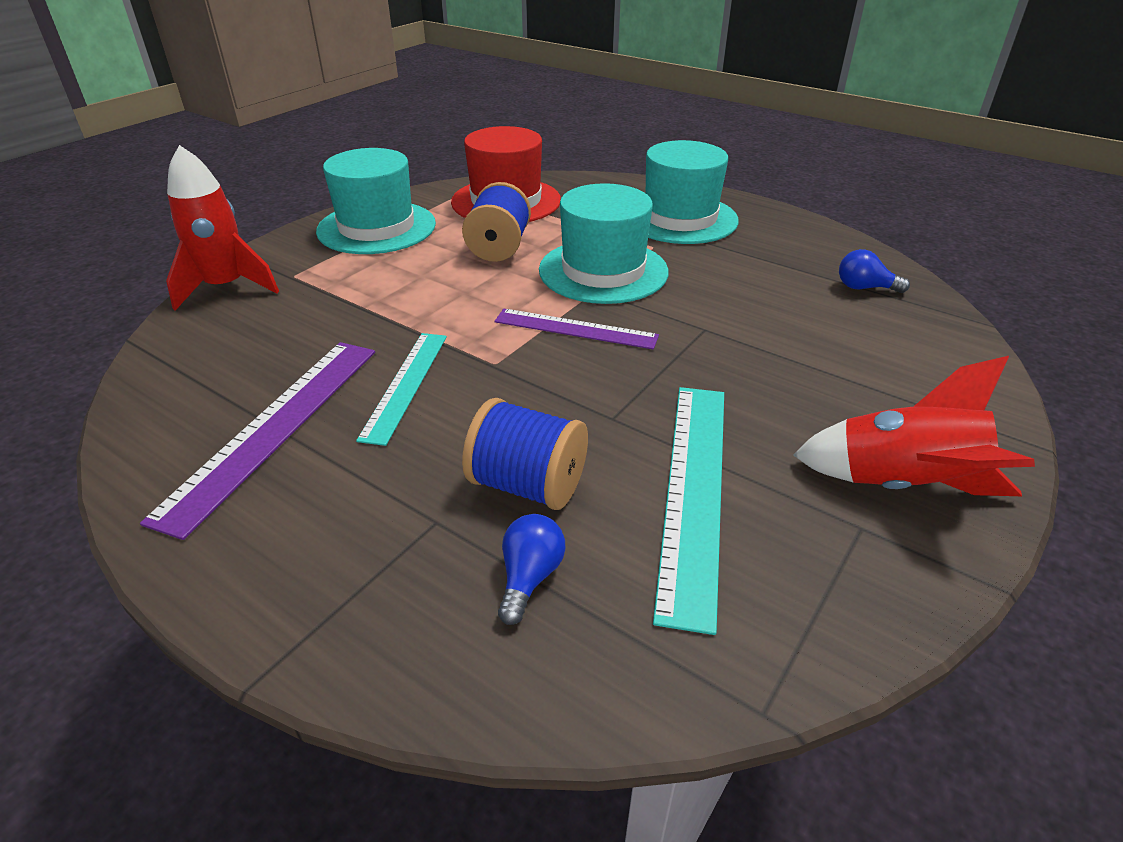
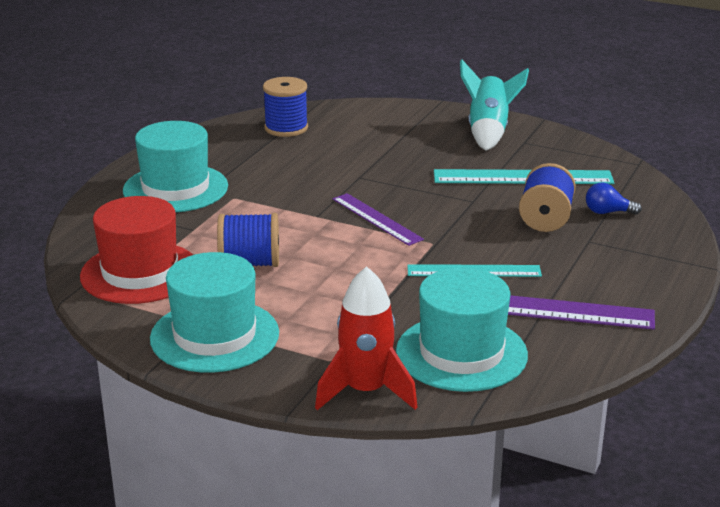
camera: 100 degrees left, 10 degrees down
purple ruler [495,309,659,349] -> purple ruler turned 45 degrees counterclockwise [333,193,424,246]
turquoise hat [539,183,668,304] -> turquoise hat moved to [396,268,528,392]
red rocket [793,356,1035,496] -> turquoise rocket [460,59,529,151]
blue light bulb [839,249,910,293] -> blue spool [263,77,308,137]

